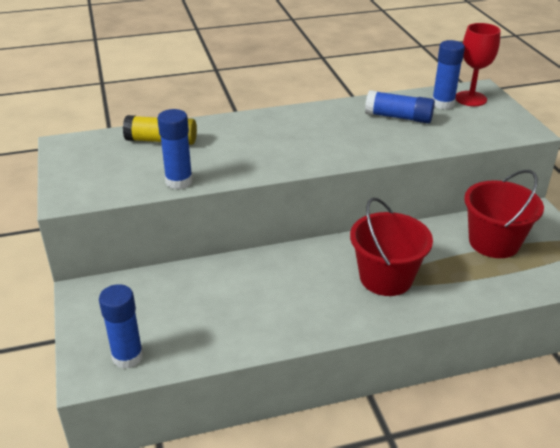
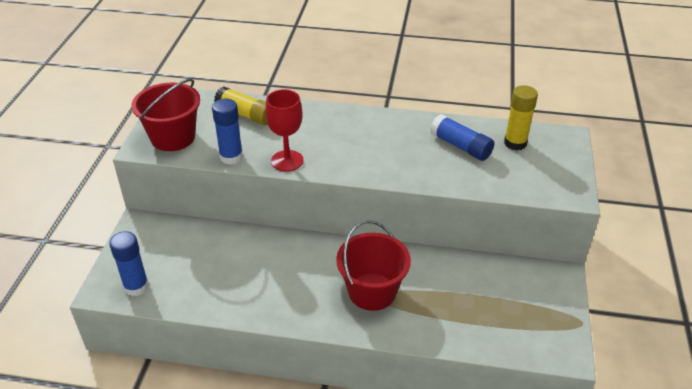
camera: 25 degrees right, 5 degrees up
blue glue stick [432,40,465,109] -> yellow glue stick [504,85,538,150]
red goblet [456,23,501,106] -> red goblet moved to [265,89,303,172]
red bucket [464,170,544,258] -> red bucket moved to [132,79,200,151]

